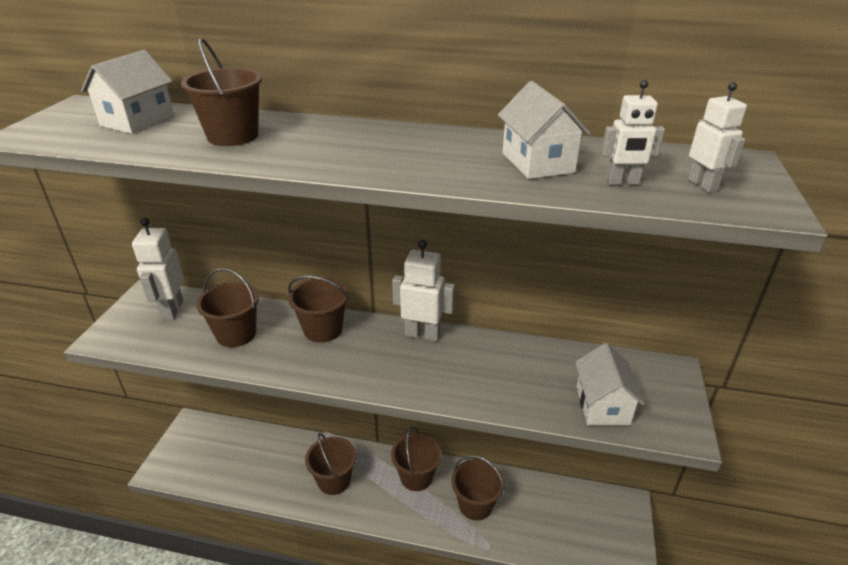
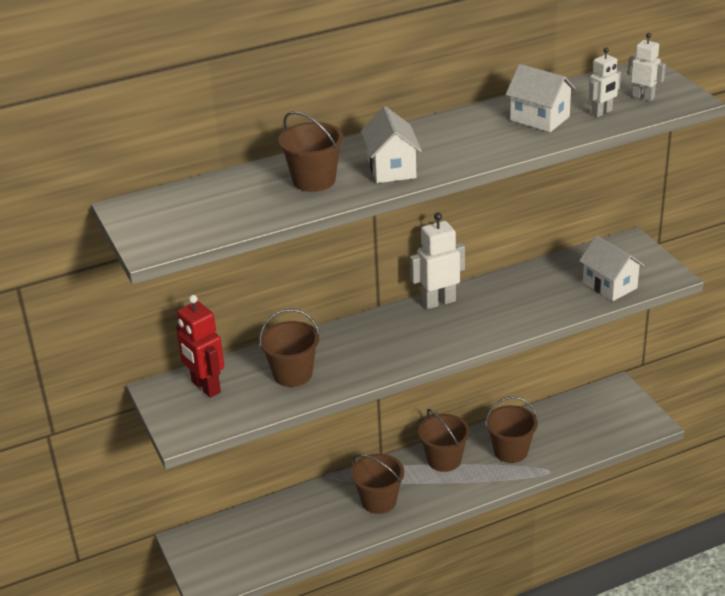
camera: 35 degrees left, 0 degrees up
white house [81,50,174,134] -> white house moved to [361,106,422,183]
white robot [132,218,184,320] -> red robot [176,295,224,398]
brown bucket [288,276,349,343] -> none

